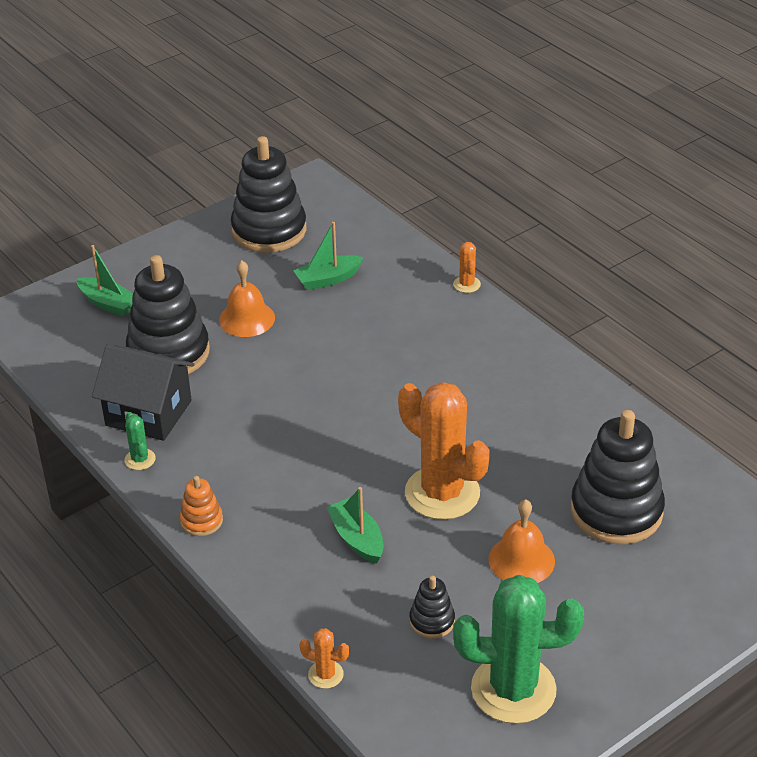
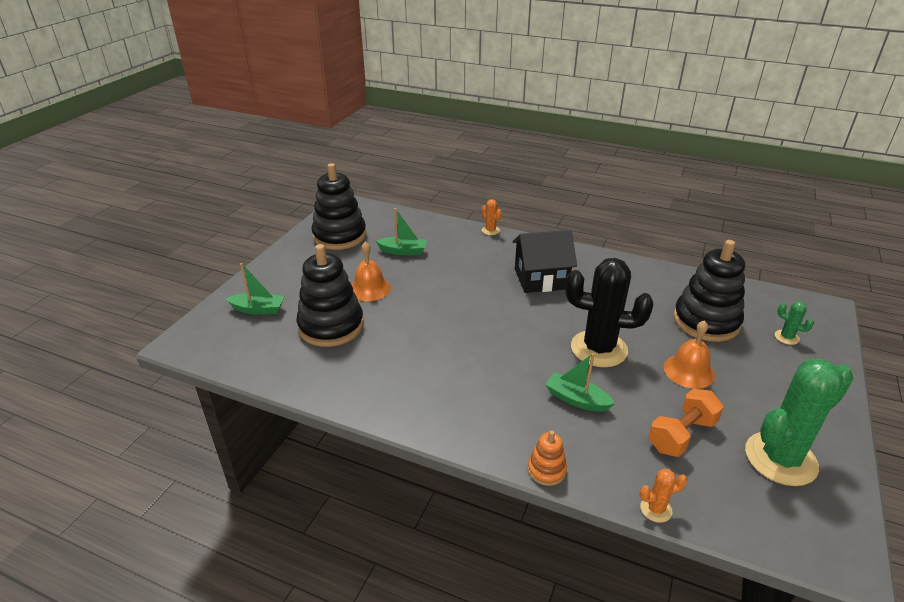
camera: 30 degrees left, 5 degrees down
black house [92,345,195,441] -> black house moved to [512,230,577,293]
green cactus [124,412,156,470] -> green cactus moved to [775,301,814,345]
orange stacking toy [180,476,223,536] -> orange stacking toy moved to [528,431,567,486]
green boat [293,222,364,290] -> green boat turned 120 degrees counterclockwise [376,208,427,255]
orange cactus [398,382,490,520] -> black cactus [565,258,653,367]
black stacking toy [410,576,455,639] -> orange dumbbell [648,389,724,457]

